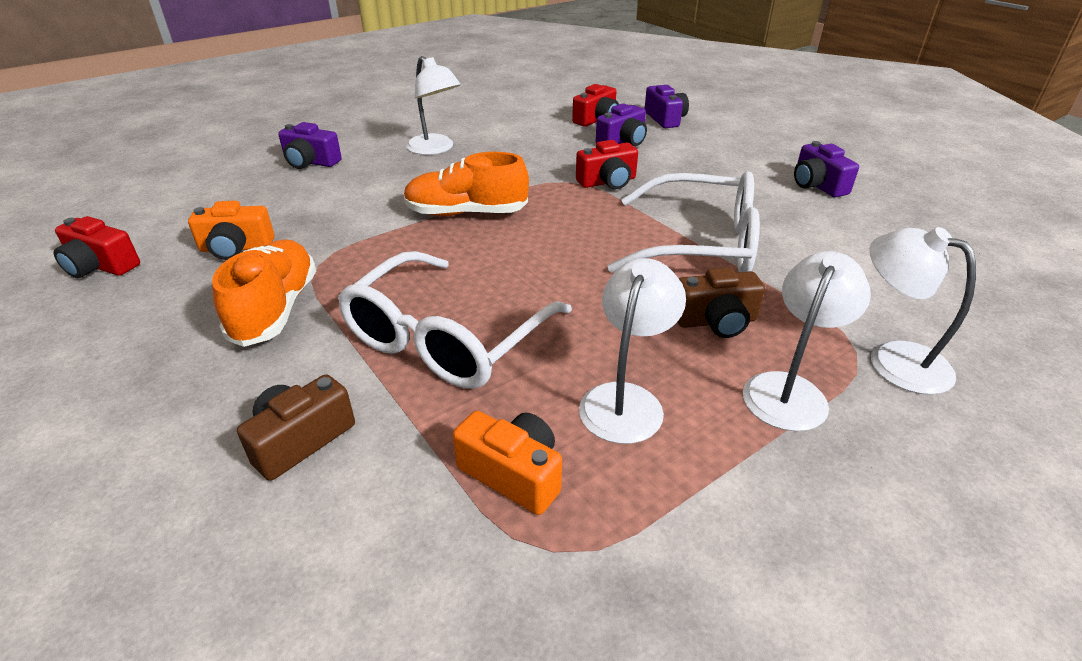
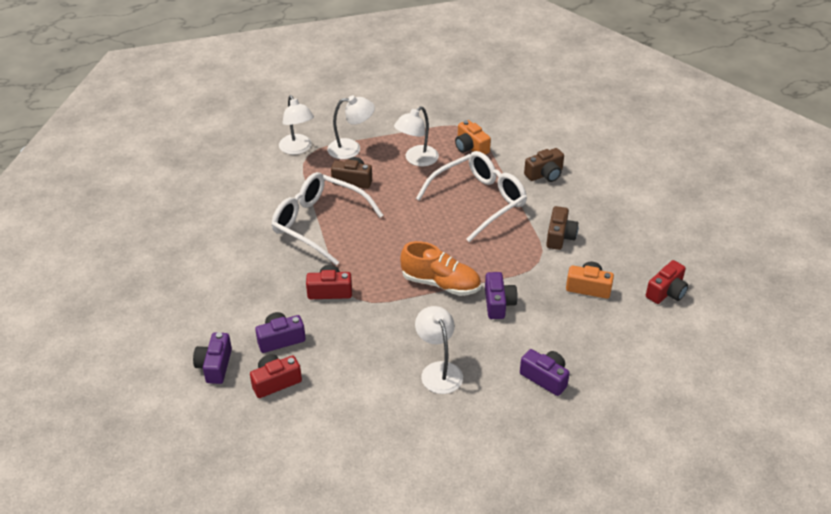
camera: 160 degrees left, 5 degrees up
red camera [53,216,140,278] -> red camera turned 90 degrees clockwise [646,260,689,304]
orange shoe [212,239,316,347] -> brown camera [546,206,578,250]
white lamp [743,251,871,431] -> white lamp turned 150 degrees counterclockwise [327,95,375,159]
purple camera [794,141,859,197] -> purple camera moved to [485,272,518,319]

